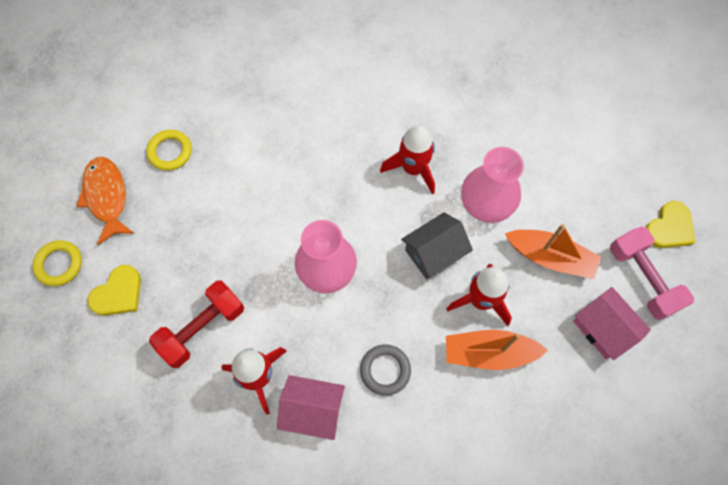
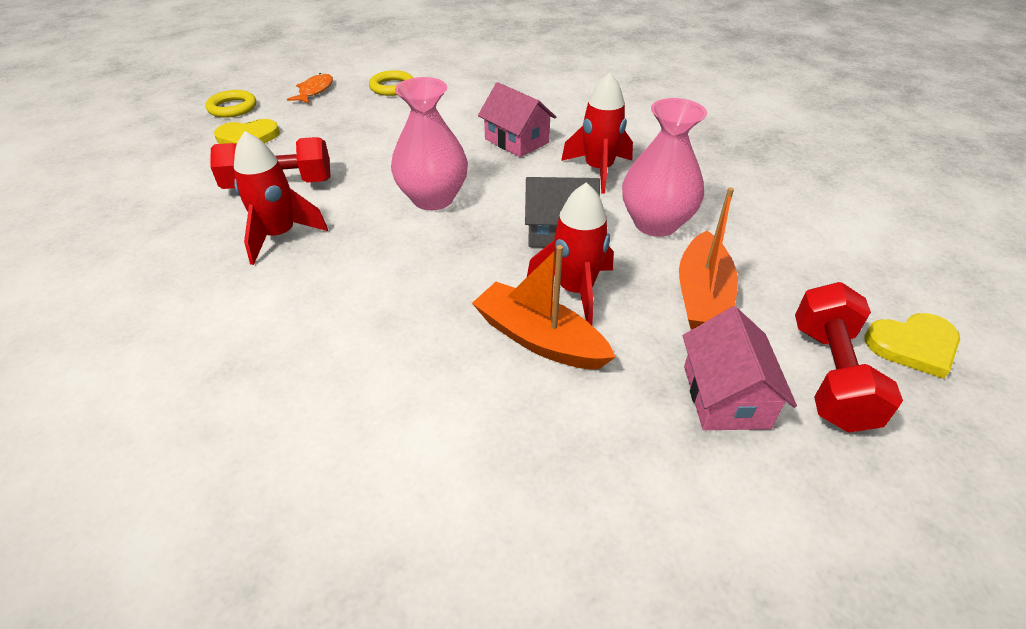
camera: 35 degrees right, 25 degrees down
orange fish [76,157,135,245] -> orange fish [287,73,333,104], size x0.65
pink house [277,375,345,440] -> pink house moved to [478,82,556,157]
grey ring [360,344,411,396] -> none
orange boat [505,224,601,279] -> orange boat turned 45 degrees clockwise [679,187,738,330]
pink dumbbell [610,227,694,320] -> red dumbbell [795,282,903,433]

